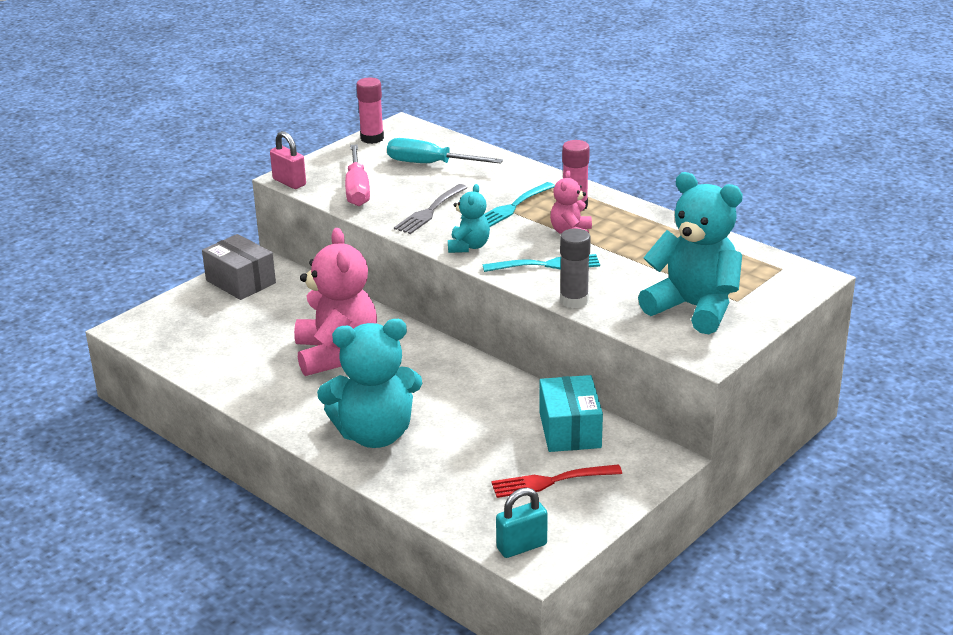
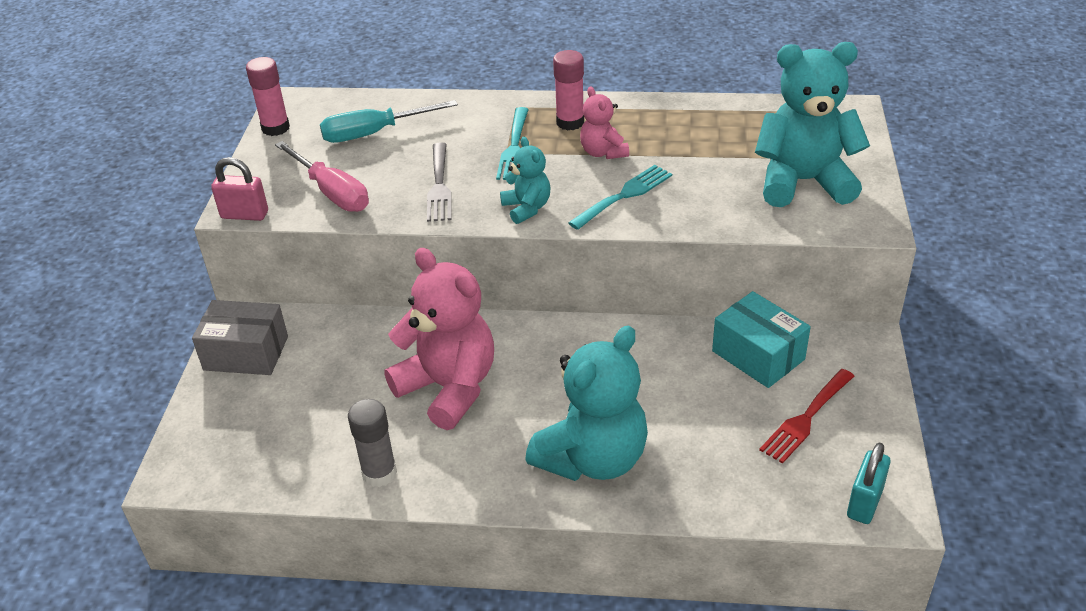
camera: 35 degrees left, 10 degrees up
grey glue stick [560,229,591,308] -> grey glue stick moved to [348,399,397,487]

